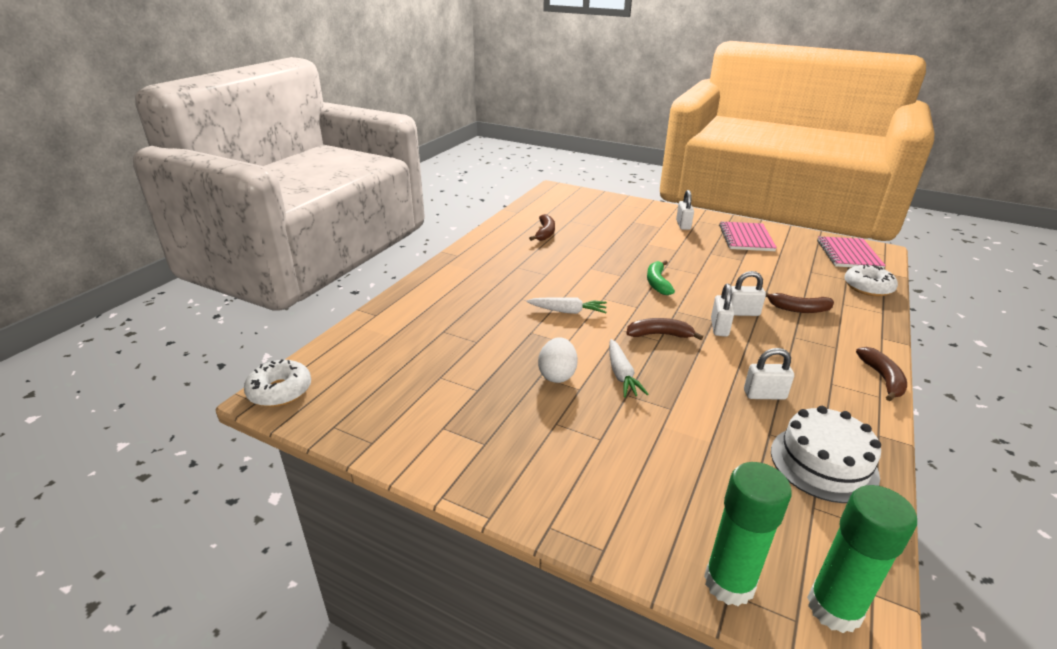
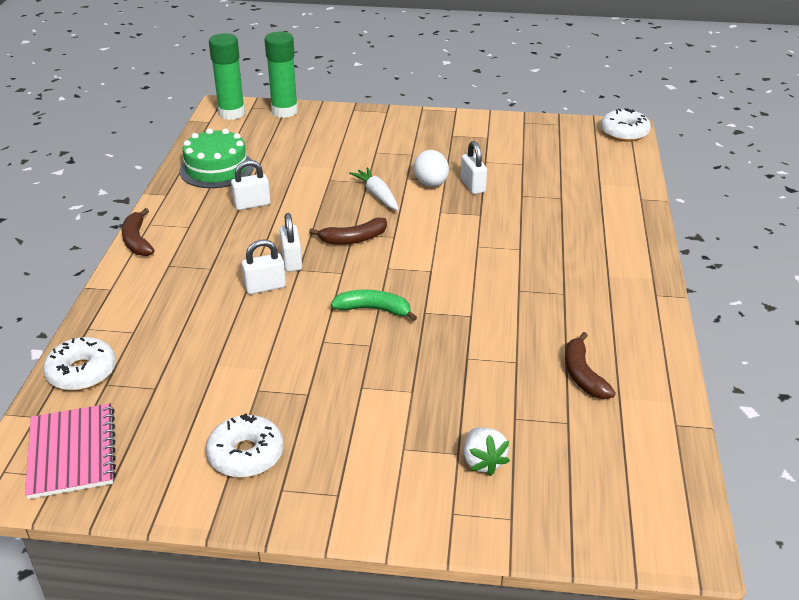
camera: 160 degrees right, 5 degrees up
white carrot [526,298,607,314] -> none
green banana [647,260,675,295] -> green banana turned 60 degrees counterclockwise [331,290,417,321]
white padlock [676,190,694,230] -> white padlock moved to [461,141,487,194]
pink notebook [719,221,777,251] -> white donut [206,414,284,478]
brown banana [765,292,834,313] -> none
white cake [771,406,881,503] -> green cake [179,128,254,188]
none -> white strawberry [464,427,510,476]

